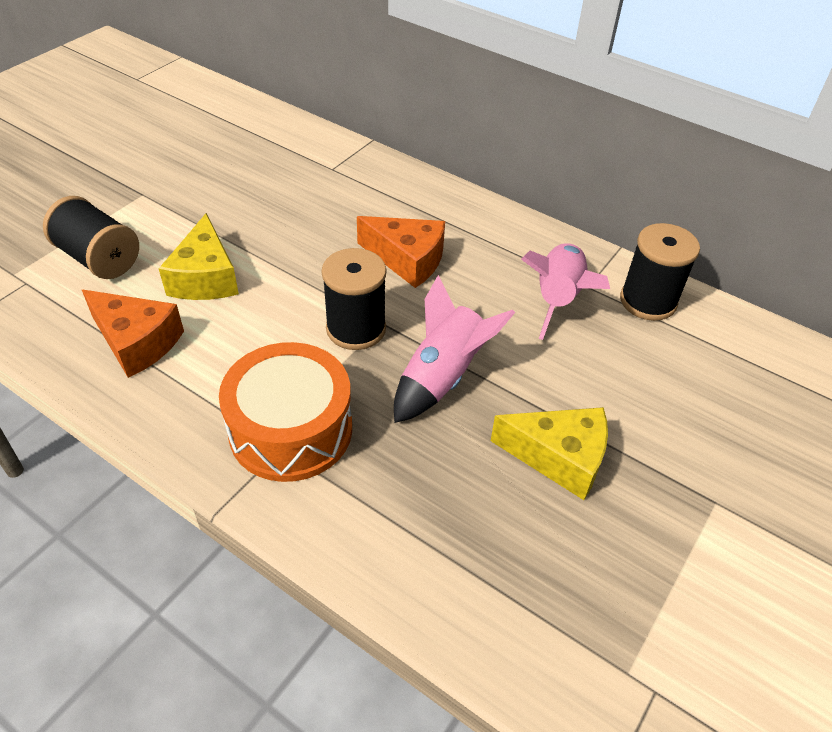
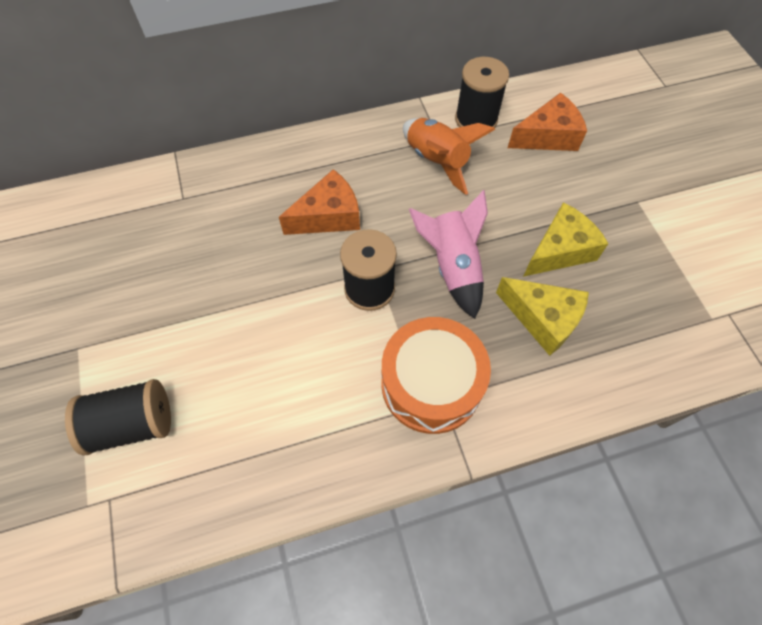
camera: 50 degrees left, 15 degrees up
orange cheese [82,290,184,378] -> orange cheese moved to [508,93,587,151]
yellow cheese [159,213,239,300] -> yellow cheese moved to [496,277,589,356]
pink rocket [521,243,610,340] -> orange rocket [403,118,495,195]

